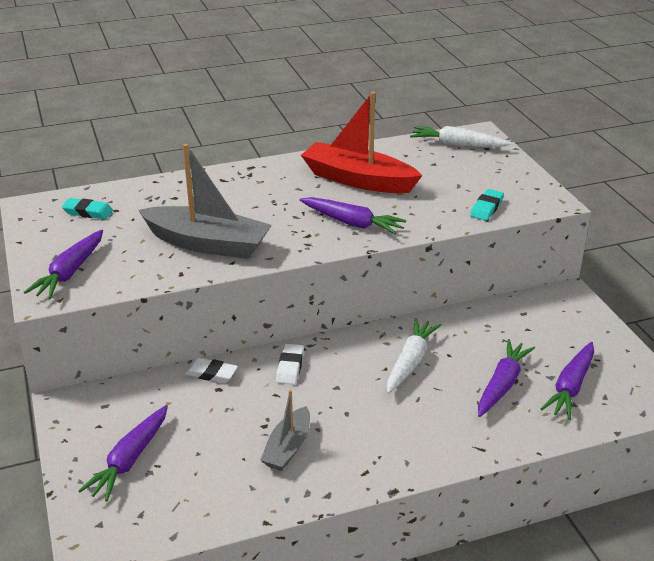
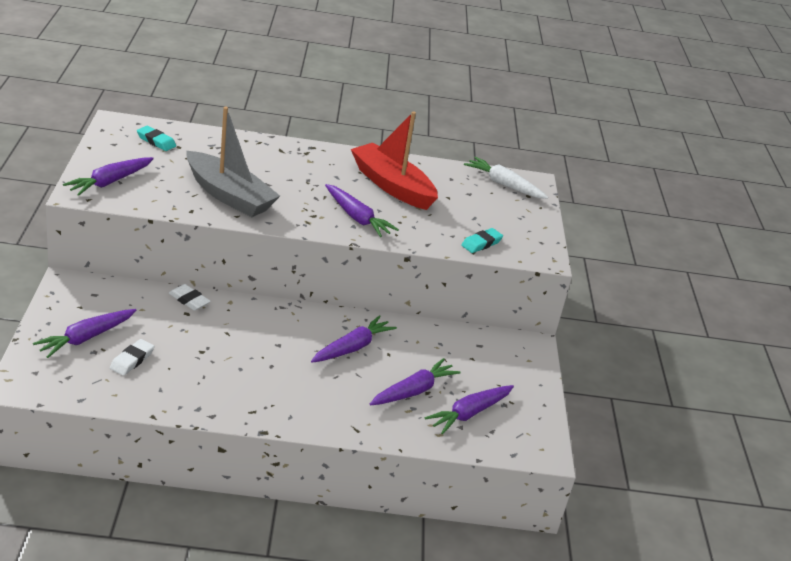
camera: 15 degrees right, 0 degrees up
grey boat [260,390,310,471] -> none
white eraser [276,344,304,385] -> white eraser moved to [110,339,154,376]
white carrot [387,318,441,394] -> purple carrot [311,315,397,363]

